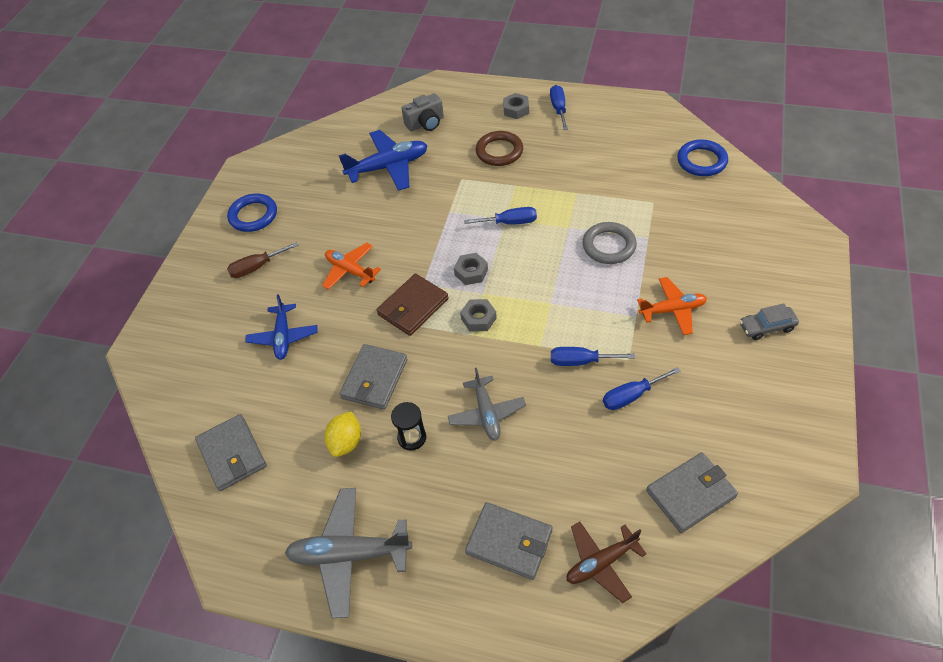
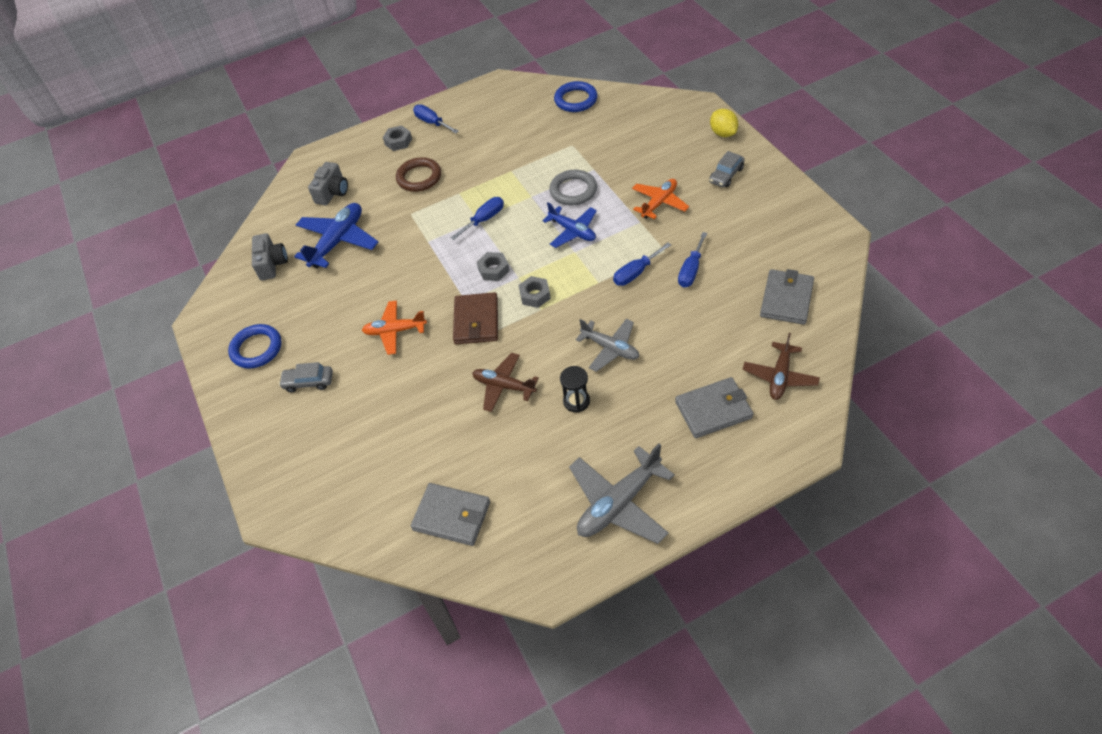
camera: 40 degrees left, 0 degrees up
brown screwdriver [227,242,298,278] -> grey car [279,362,333,393]
blue plane [245,294,317,360] -> blue plane moved to [542,202,597,248]
yellow lemon [324,411,361,457] -> yellow lemon moved to [710,109,739,137]
grey wallet [340,344,407,410] -> brown plane [472,353,539,412]
none -> grey camera [252,233,288,280]

